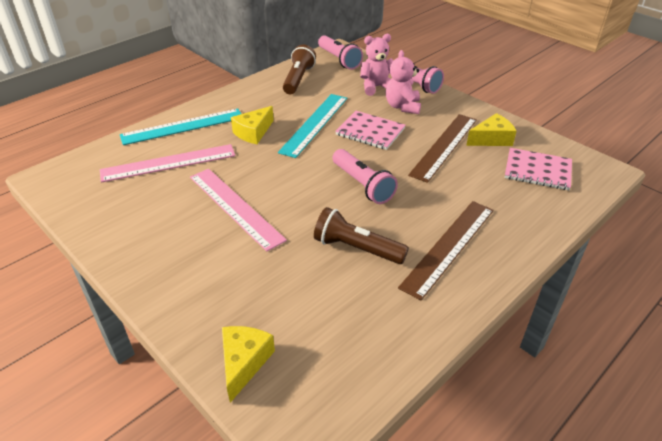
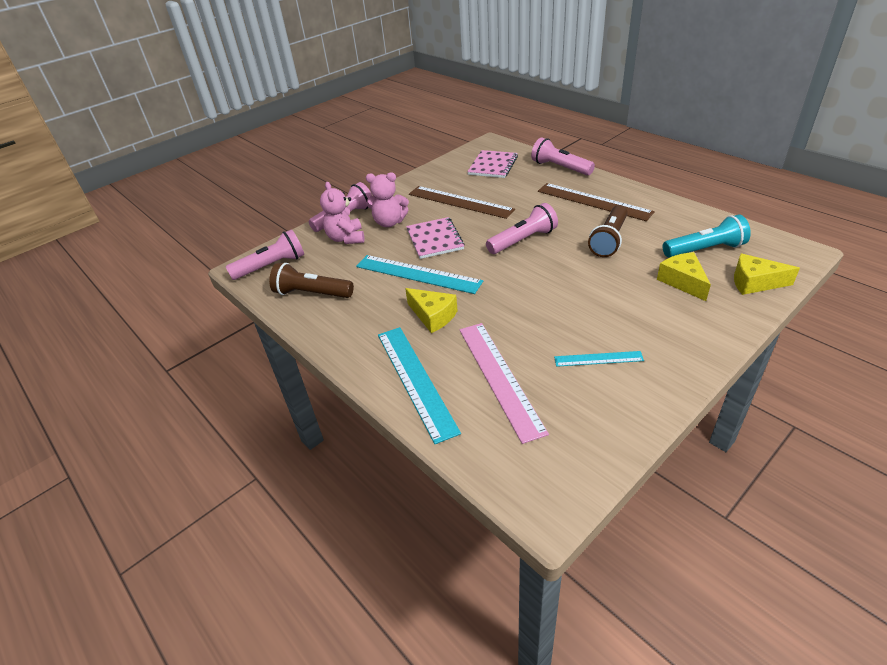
camera: 85 degrees left, 0 degrees up
pink ruler [190,169,287,252] -> none
pink notebook [335,111,406,150] -> pink notebook turned 45 degrees counterclockwise [406,217,465,259]
yellow cheese [466,113,517,146] -> yellow cheese moved to [657,252,711,301]
none -> pink flashlight [531,137,595,176]
none -> turquoise ruler [554,351,644,367]
none -> turquoise flashlight [662,215,751,258]

